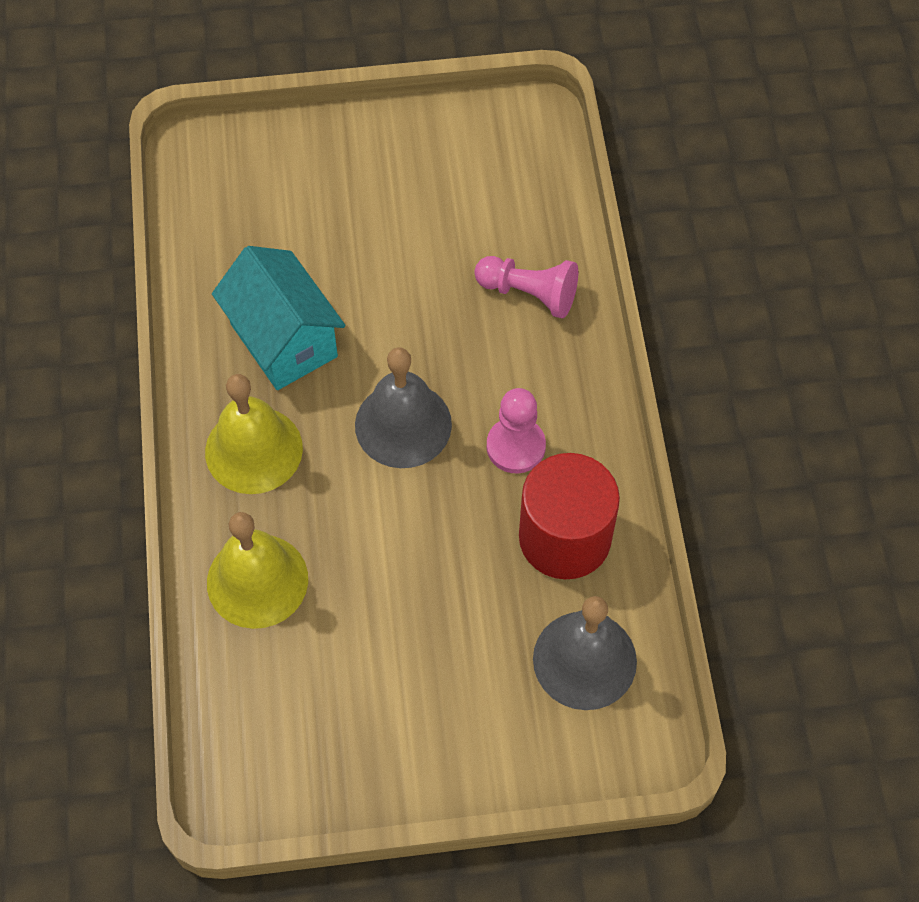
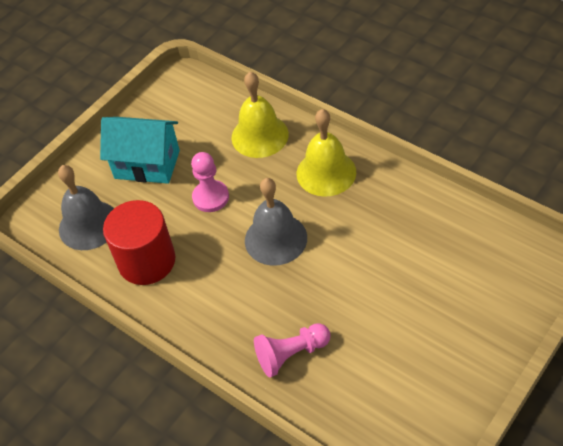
camera: 140 degrees right, 10 degrees down
turquoise house [212,246,346,390] -> turquoise house moved to [100,117,180,184]
pink pawn [487,388,546,473] -> pink pawn moved to [191,152,229,212]

